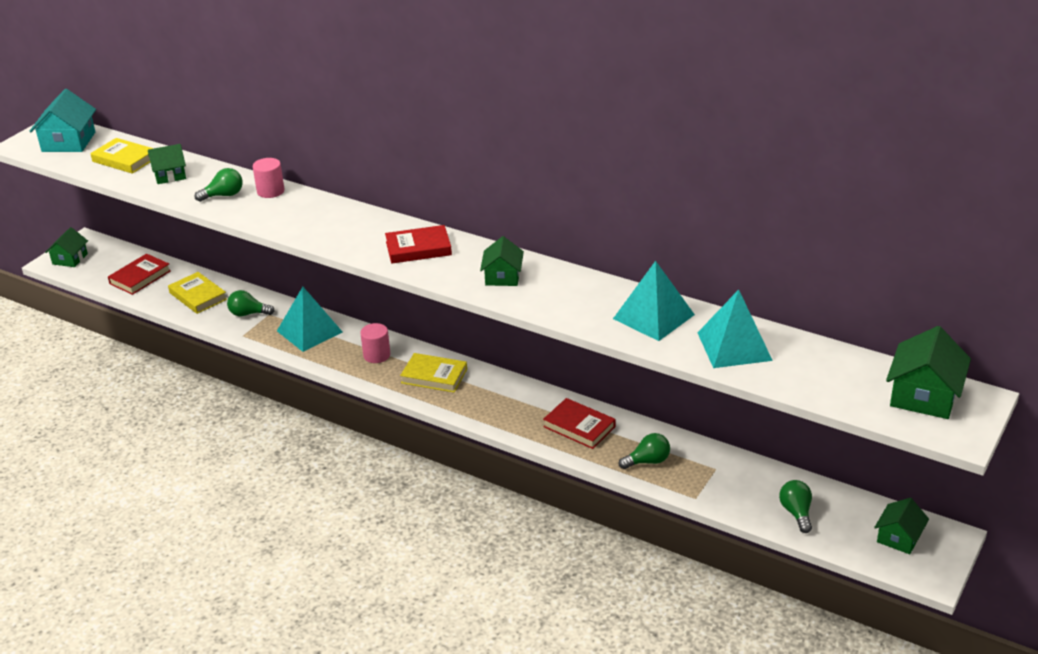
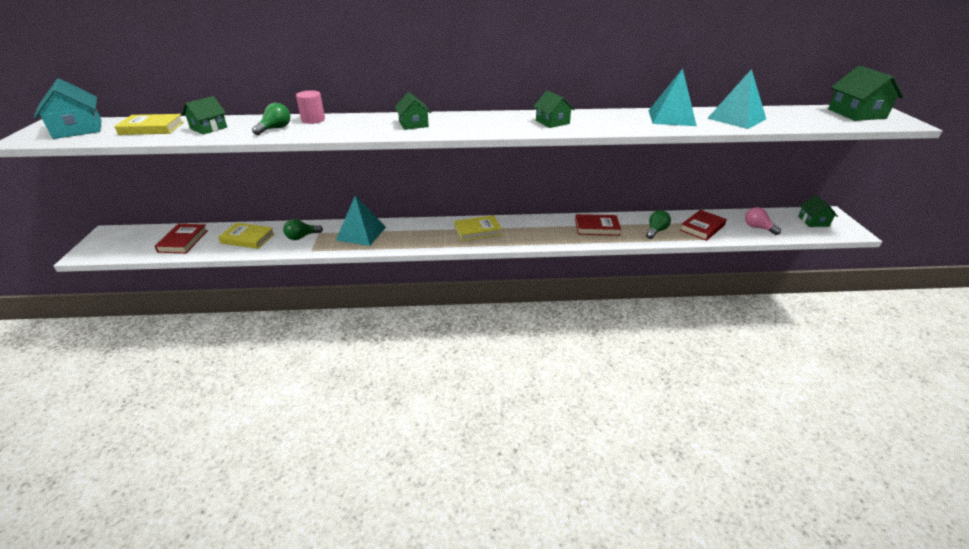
camera: 35 degrees left, 0 degrees up
green house [45,227,88,267] -> green house moved to [395,92,431,130]
pink cylinder [360,323,390,363] -> none
red book [385,225,452,264] -> red book moved to [680,210,727,241]
green light bulb [779,480,812,533] -> pink light bulb [745,207,781,235]

